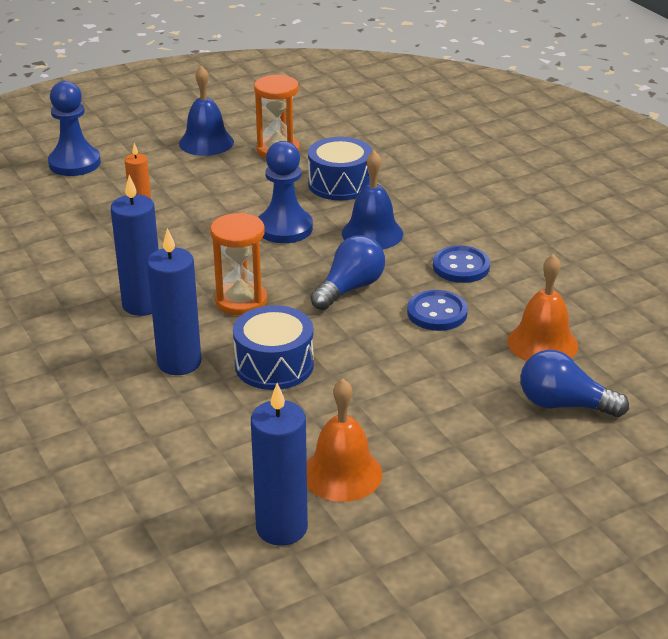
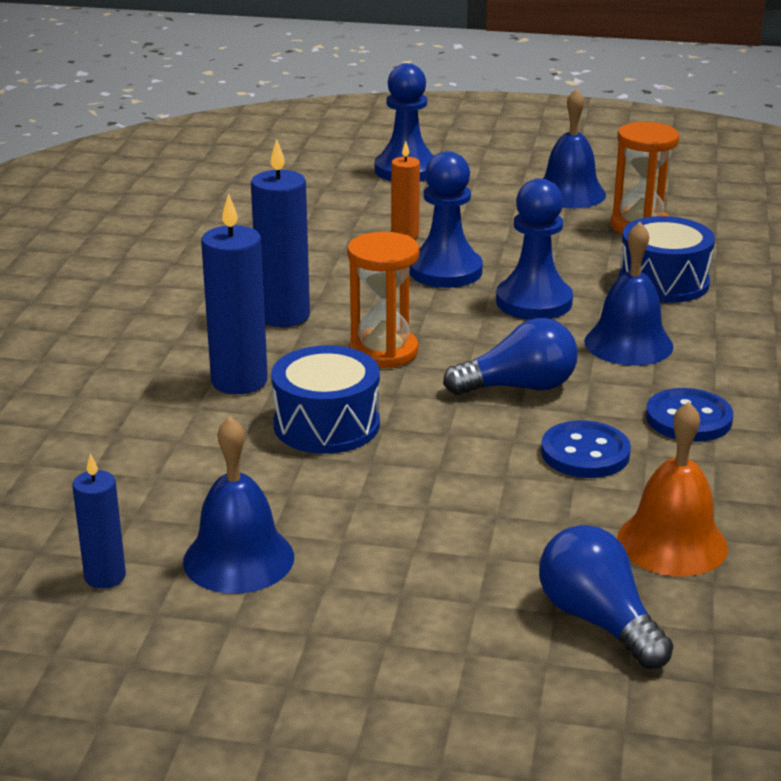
camera: 40 degrees right, 5 degrees down
blue candle [251,383,308,546] -> blue candle [72,453,126,589], size x0.59
orange bell [307,379,382,502] -> blue bell [183,416,294,594]
none -> blue pawn [409,151,483,288]

